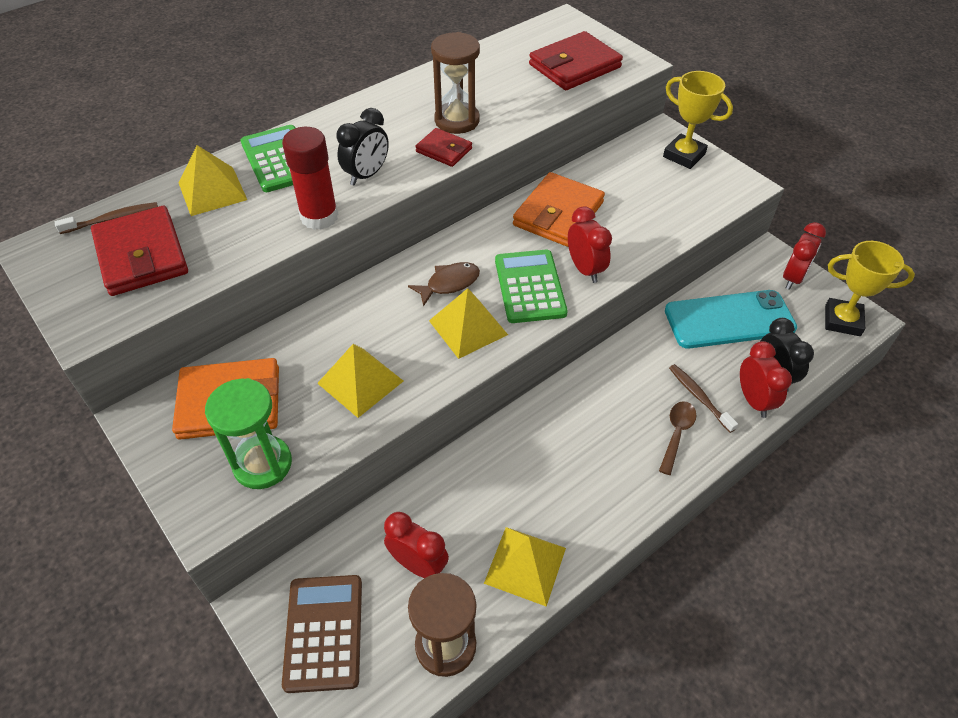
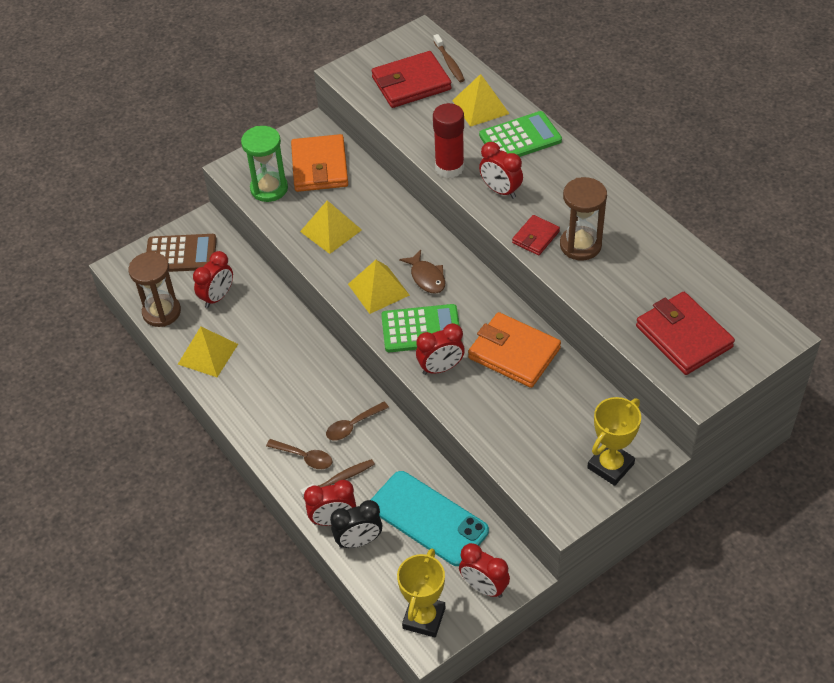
camera: 95 degrees right, 0 degrees up
black clock [336,108,389,186] -> red clock [479,142,523,199]
turquoise phone [665,290,797,348] -> turquoise phone turned 45 degrees counterclockwise [371,471,489,566]
none -> brown spoon [326,401,389,440]

